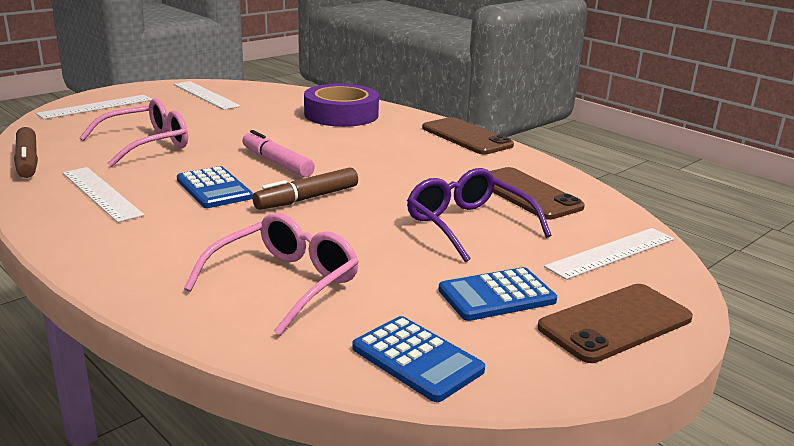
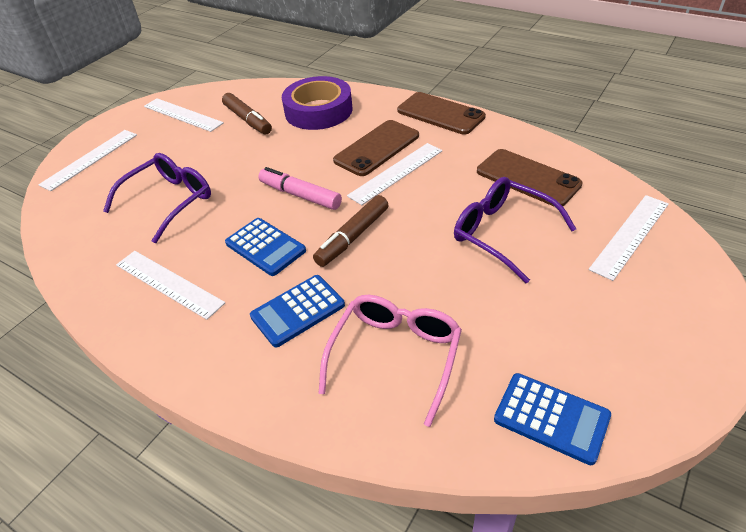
camera: 10 degrees left, 20 degrees up
brown marker [14,127,38,178] -> brown marker moved to [222,93,272,135]
pink glasses [79,98,188,167] -> purple glasses [103,153,211,243]
blue calculator [438,267,557,321] -> blue calculator moved to [250,275,345,347]
brown phone [538,284,693,363] -> brown phone moved to [333,120,419,176]
none -> white ruler [347,143,442,205]

